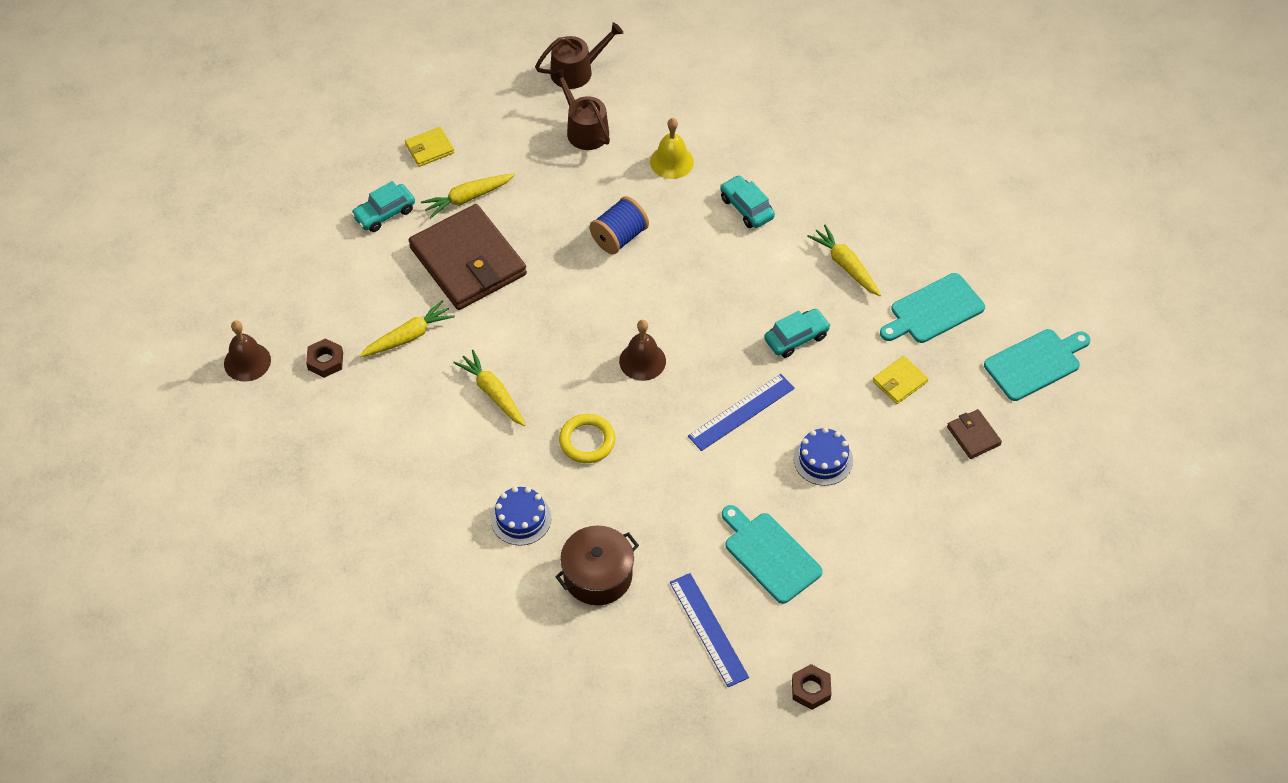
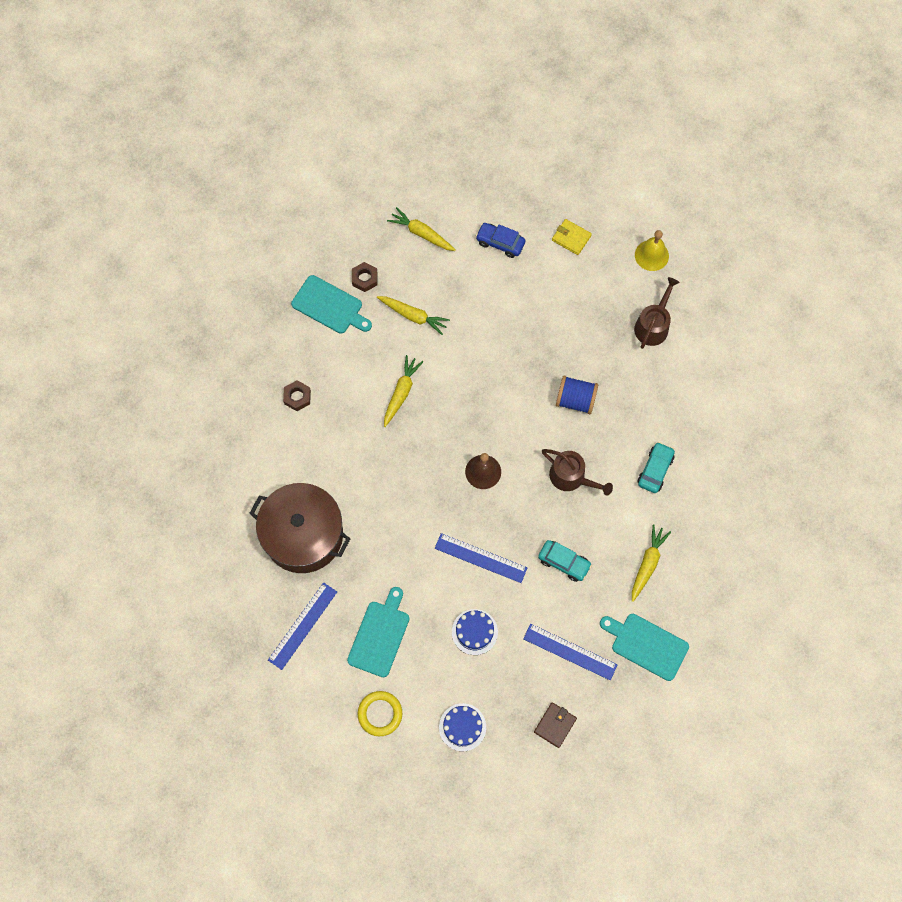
camera: 60 degrees right, 15 degrees up
brown bell [224,321,271,382] -> none
turquoise car [351,181,415,232] -> blue car [476,223,526,258]
brown wallet [409,204,527,310] -> none
yellow carrot [421,174,515,219] -> yellow carrot moved to [387,207,456,251]
blue cake [491,486,551,546] -> blue cake moved to [439,703,486,751]
brown watering can [535,22,624,89] -> brown watering can moved to [542,449,613,496]
brown pot [555,526,639,605] -> brown pot [249,483,350,573], size x1.58
yellow ring [559,414,615,463] -> yellow ring moved to [358,691,402,736]
yellow bell [650,118,694,179] -> yellow bell moved to [635,230,669,271]
brown nut [792,664,831,710] -> brown nut moved to [283,380,311,411]
yellow wallet [872,356,928,404] -> blue ruler [523,624,617,681]
turquoise cutting board [984,329,1091,401] -> turquoise cutting board moved to [291,275,372,334]

